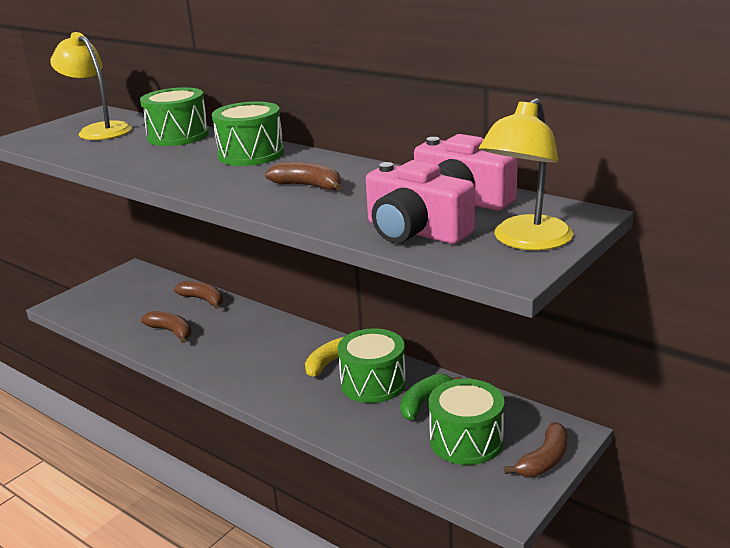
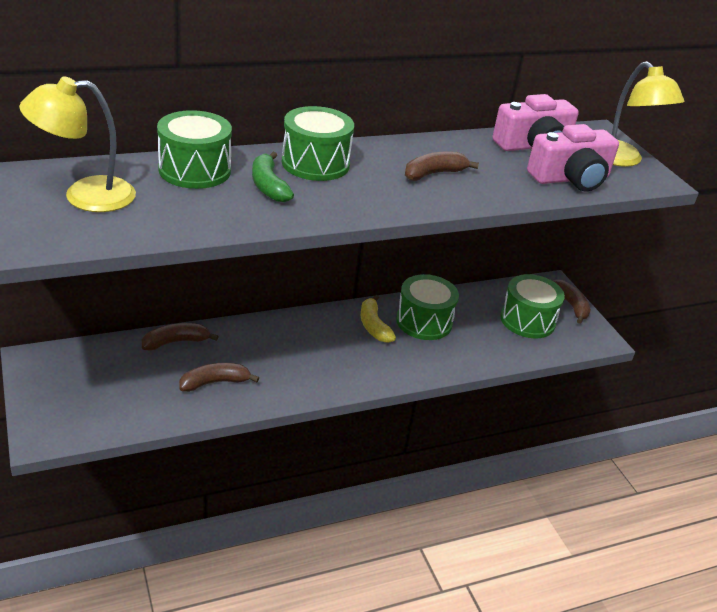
camera: 65 degrees left, 10 degrees up
green banana [400,374,462,420] -> green banana moved to [252,152,294,202]

